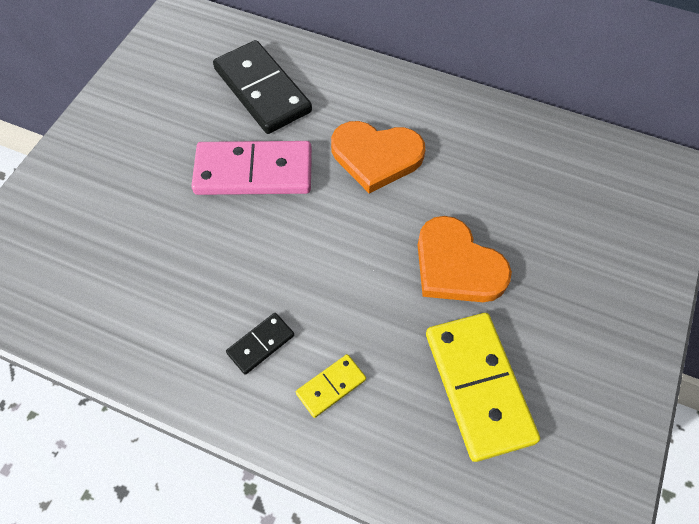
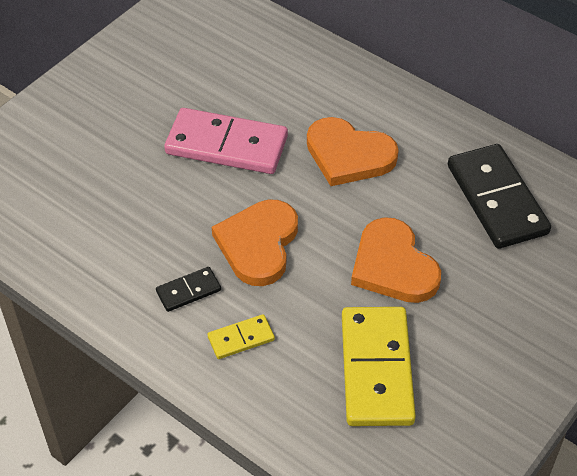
camera: 15 degrees right, 10 degrees down
black domino [213,40,312,134] -> black domino moved to [448,144,551,249]
none -> orange heart [212,200,298,286]

